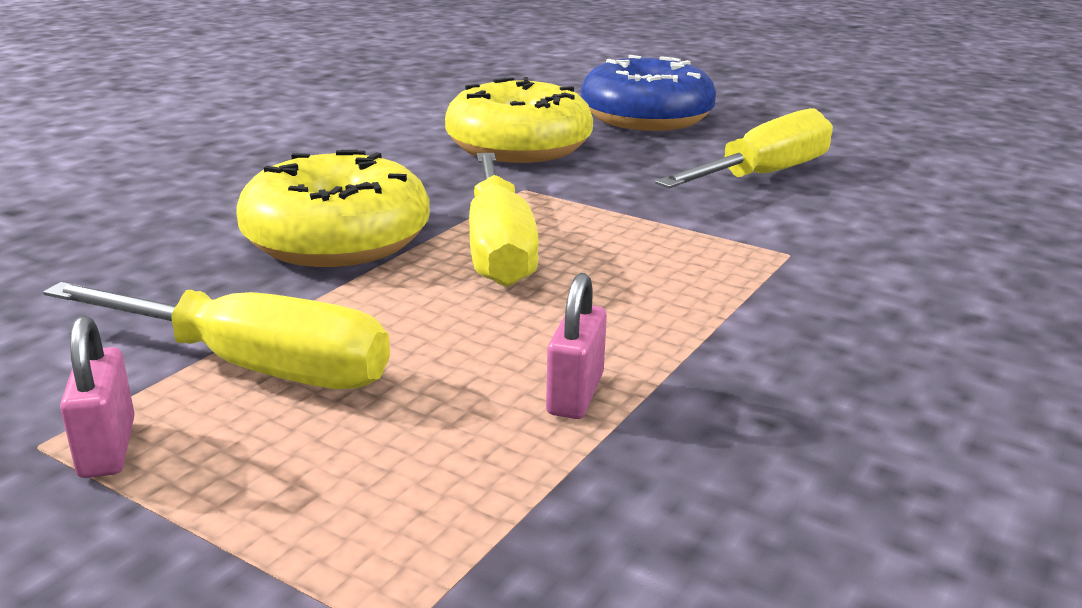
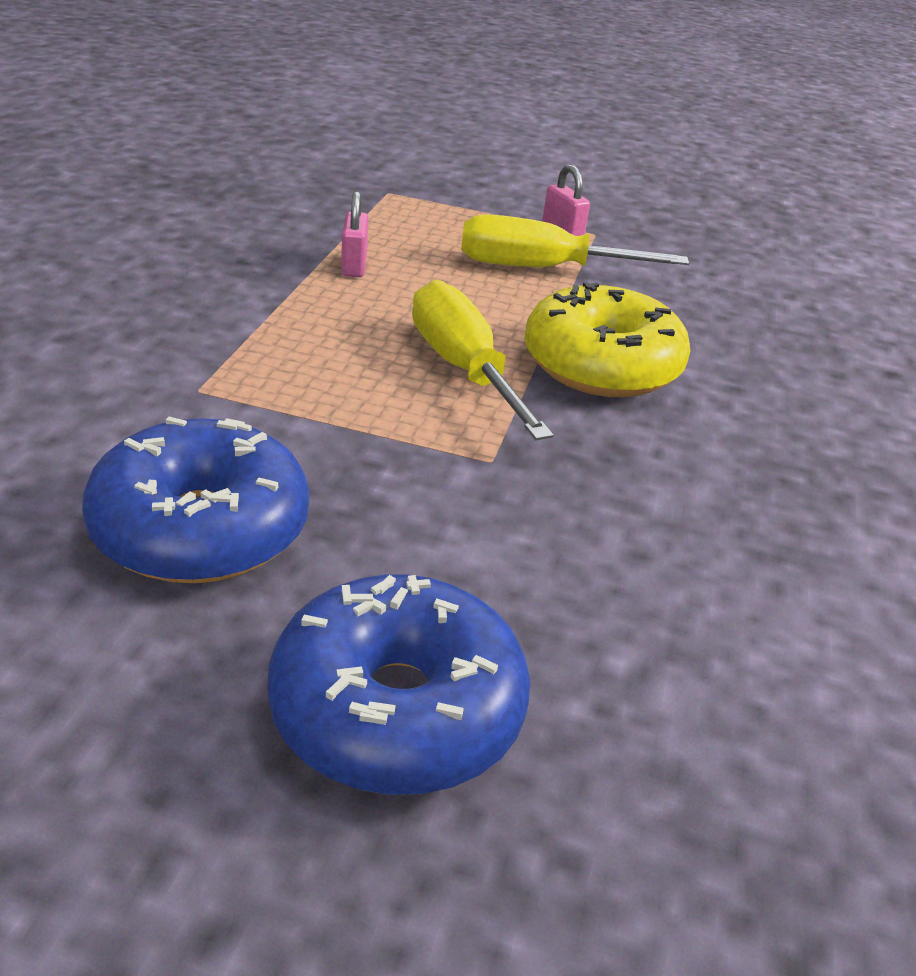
camera: 160 degrees right, 10 degrees up
yellow donut [445,77,593,163] -> none
yellow screwdriver [655,108,833,188] -> blue donut [82,417,309,583]

